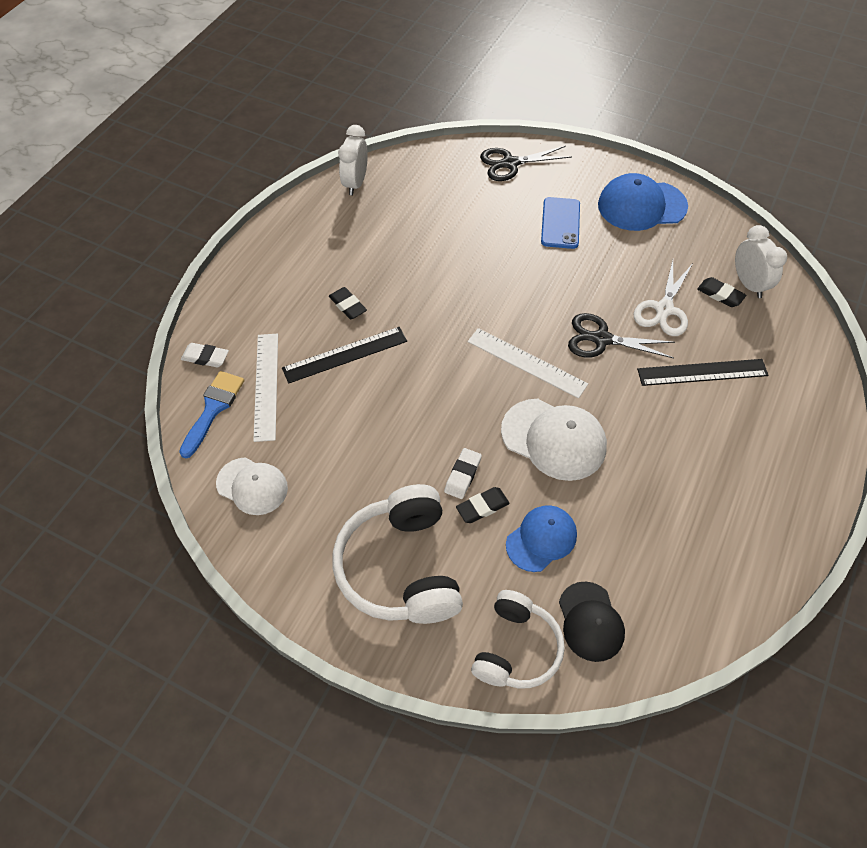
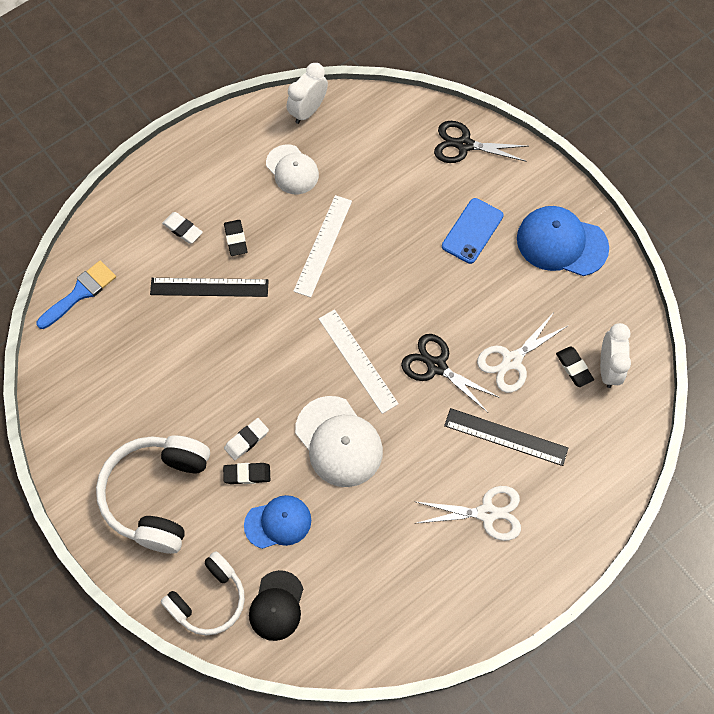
camera: 25 degrees right, 10 degrees up
white eraser [181,343,229,367] -> white eraser moved to [162,212,203,244]
white cap [216,457,288,515] -> white cap moved to [266,144,319,194]
white ruler [253,334,278,442] -> white ruler moved to [293,195,352,298]
none -> white scissors [417,486,521,541]

